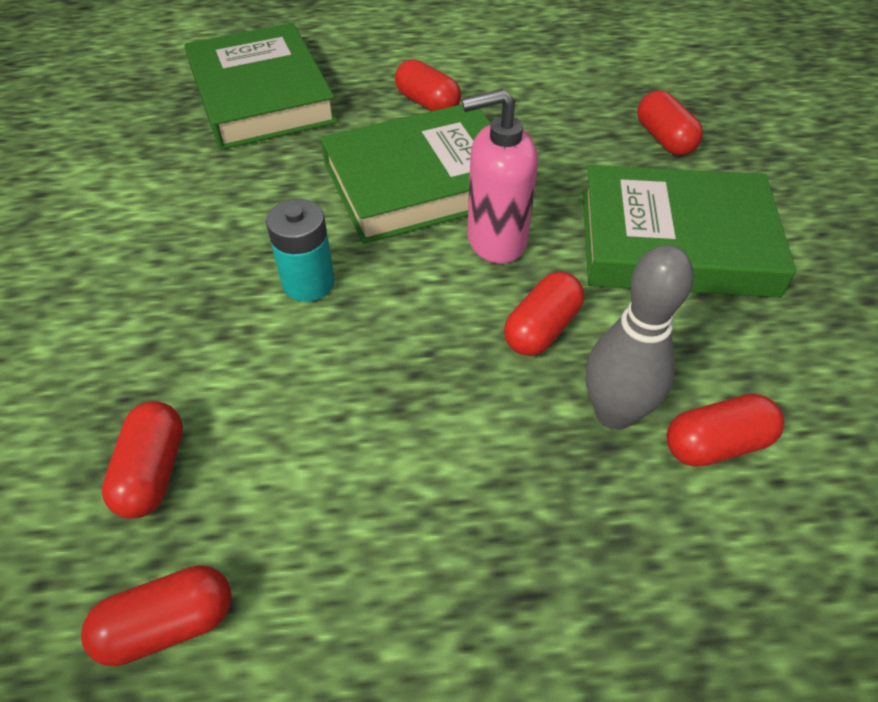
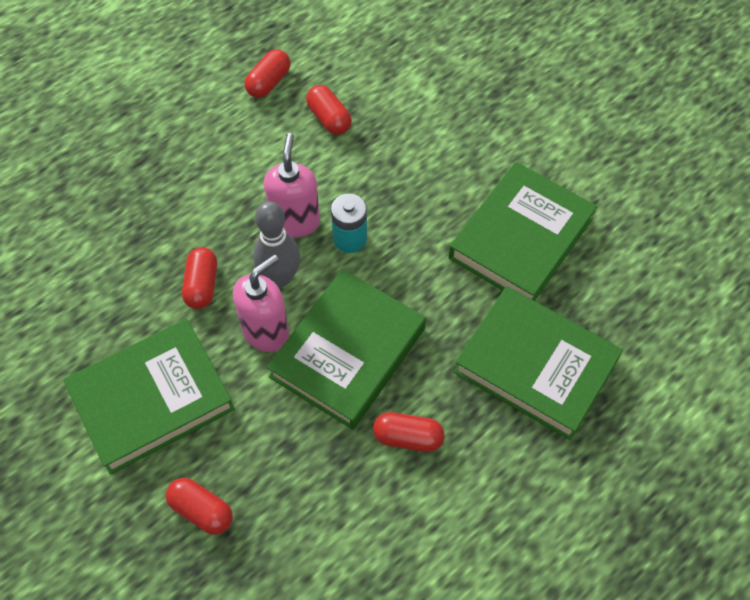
camera: 145 degrees right, 10 degrees up
grey bowling pin [586,245,694,430] -> grey bowling pin moved to [253,201,300,287]
red capsule [667,394,784,467] -> none
none -> pink soap dispenser [264,133,320,238]
none -> green book [448,162,597,301]

